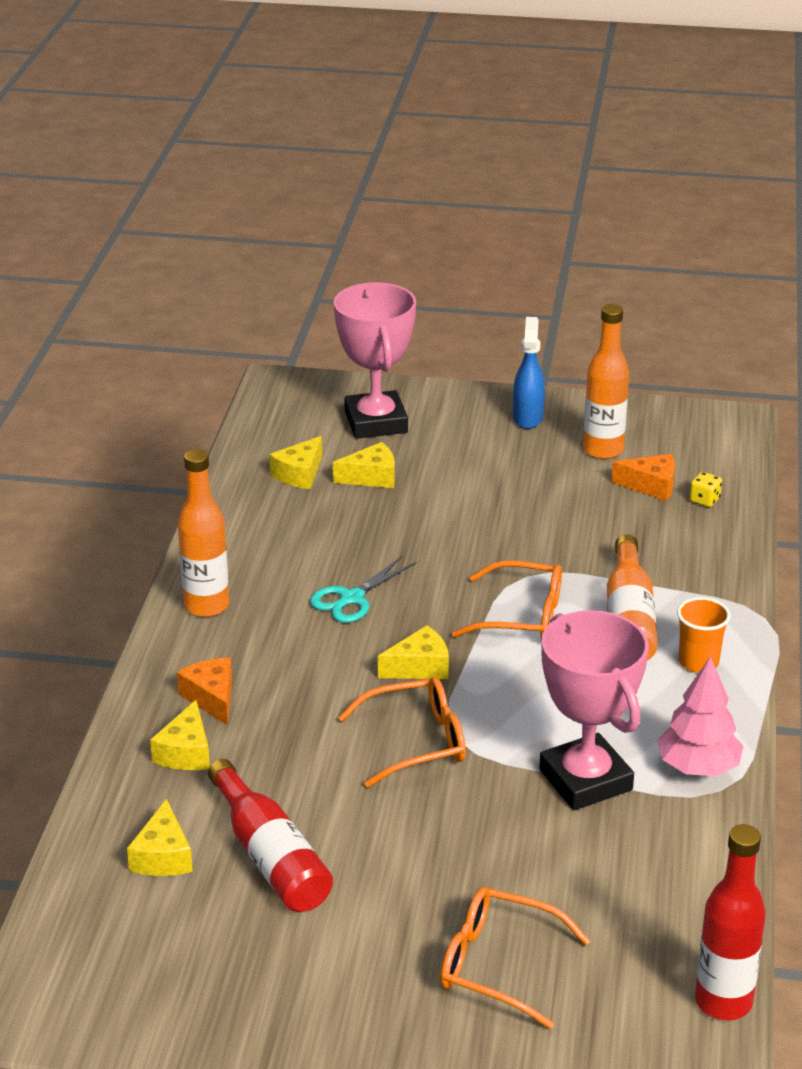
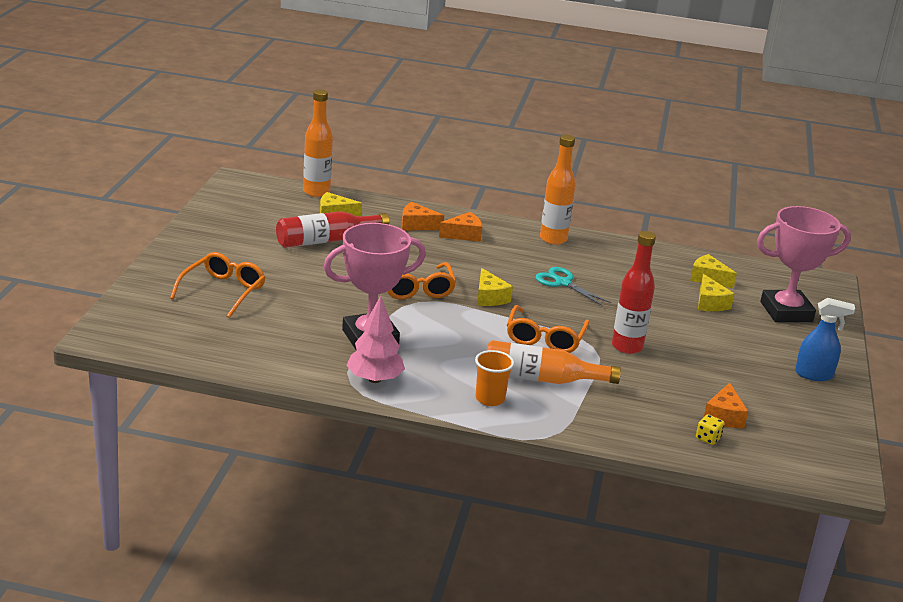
camera: 90 degrees right, 5 degrees down
yellow cheese [150,700,210,770] -> orange cheese [401,202,444,231]
orange bottle [583,304,629,459] -> orange bottle moved to [303,89,333,197]
red bottle [695,824,766,1020] -> red bottle moved to [612,231,656,354]

